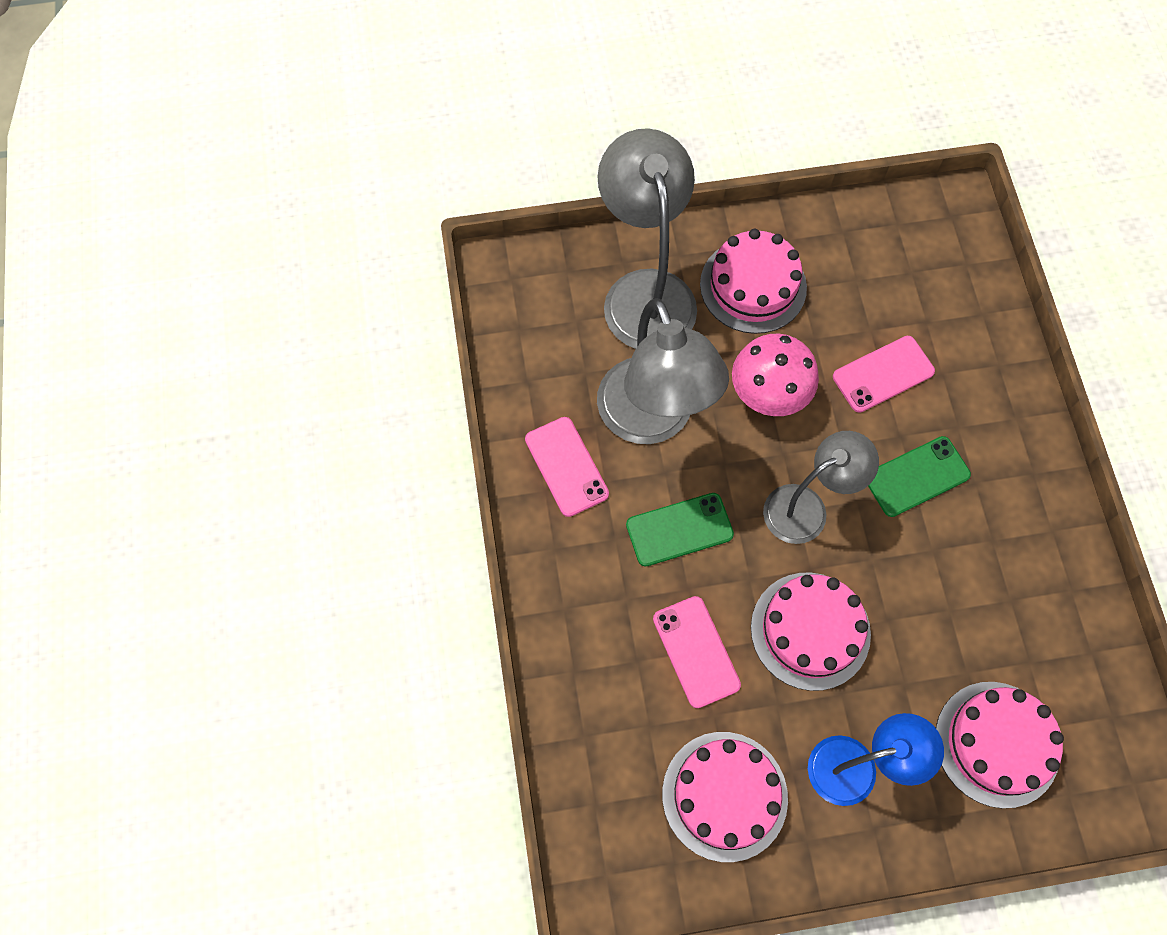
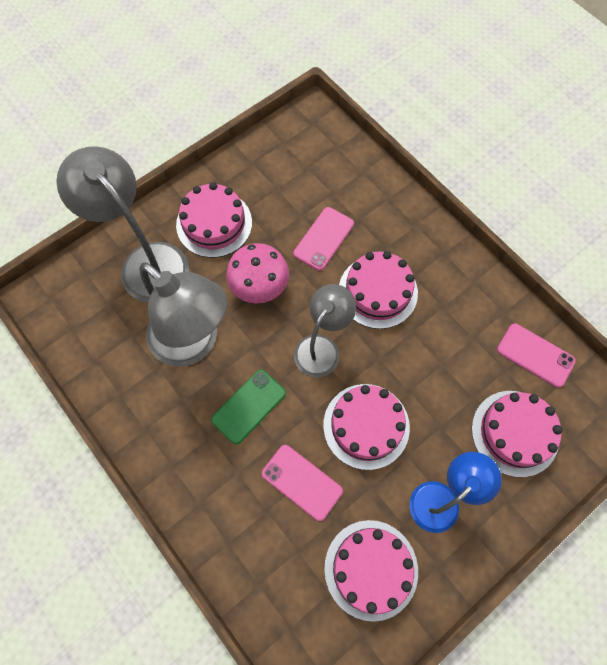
camera: 30 degrees left, 0 degrees up
pink phone [525,417,609,517] -> pink phone moved to [497,324,576,388]
green phone [868,436,971,517] -> pink cake [339,251,418,329]

